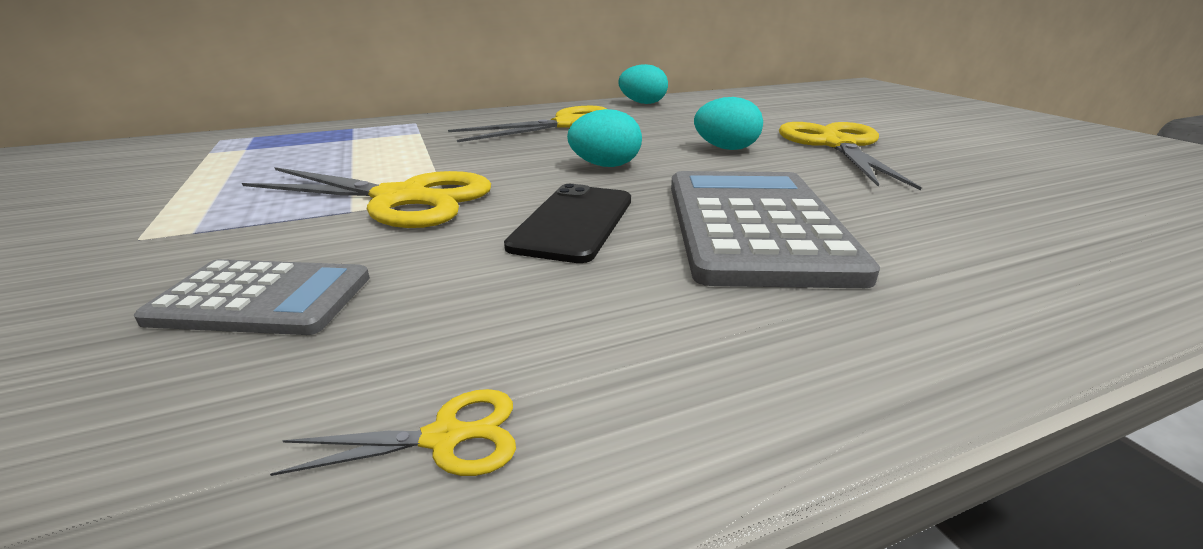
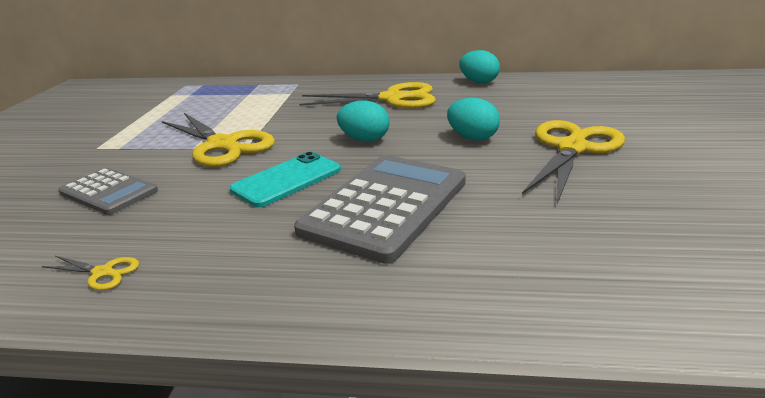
camera: 30 degrees right, 0 degrees up
black phone [504,184,631,263] -> turquoise phone [230,152,341,207]

